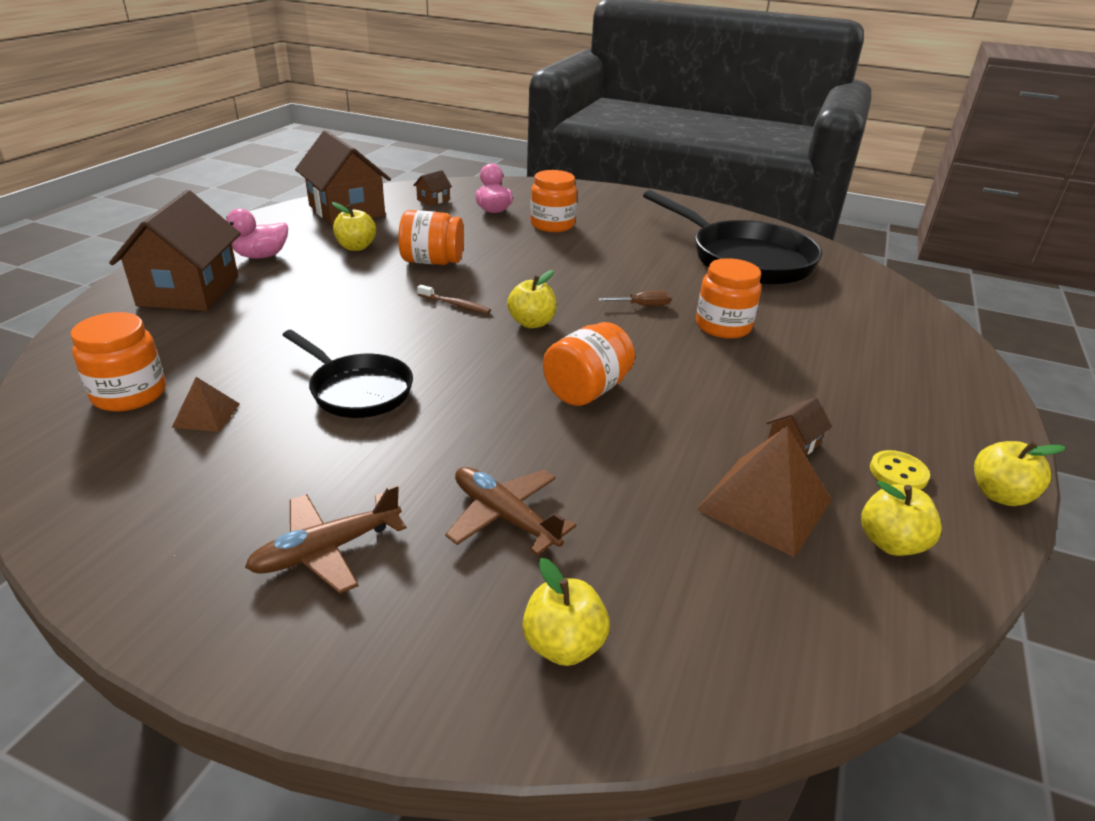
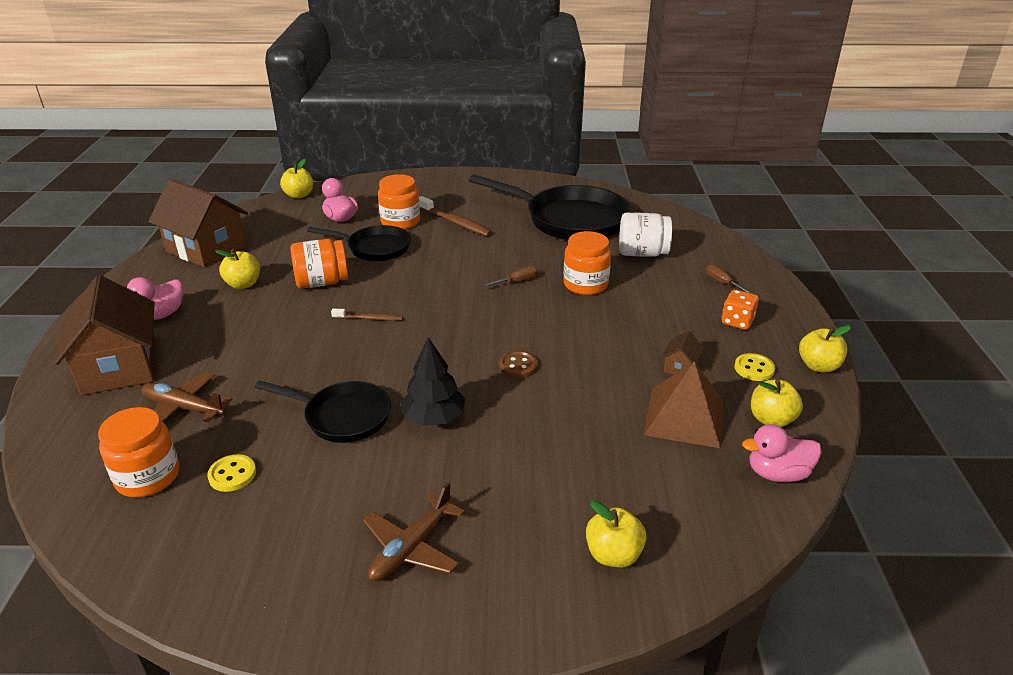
camera: 20 degrees left, 0 degrees up
brown pyramid [172,377,240,432] -> yellow button [207,454,256,492]
brown house [413,170,452,206] -> none
brown plane [445,467,576,556] -> brown plane moved to [141,372,232,422]
yellow apple [507,270,557,328] -> yellow apple moved to [280,159,313,199]
orange jar [543,322,635,406] -> brown button [499,351,538,378]
none -> black pan [307,225,411,261]
none -> black tree [400,337,465,426]
none -> brown toothbrush [419,196,492,236]
none -> white jar [619,212,672,257]
none -> brown screwdriver [706,264,753,294]
none -> orange dice [722,290,759,330]
none -> pink duck [742,424,822,482]

